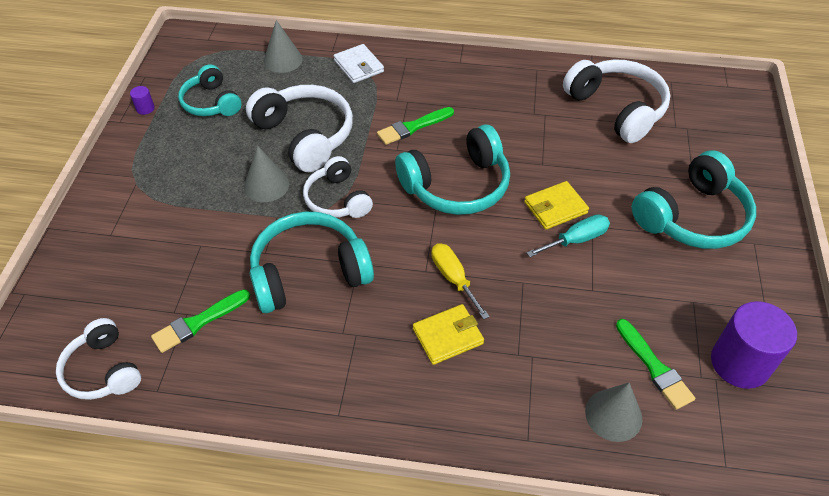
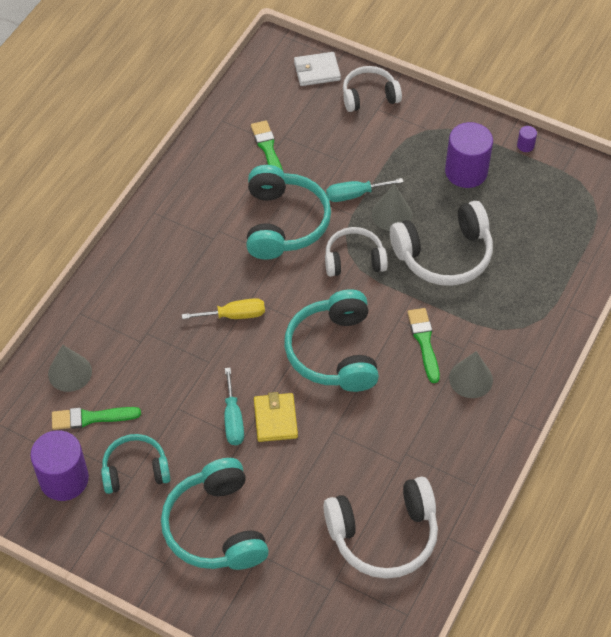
camera: 110 degrees right, 5 degrees up
white headphones [56,318,141,400] -> white headphones moved to [343,66,402,112]
turquoise headphones [178,64,241,116] -> turquoise headphones moved to [101,434,171,494]
grey cone [263,20,303,73] -> grey cone moved to [449,351,493,398]
white wallet [333,44,384,83] -> white wallet moved to [294,52,341,86]
yellow wallet [413,304,484,365] -> none
none -> turquoise screwdriver [326,178,404,202]
none -> purple cylinder [445,122,493,188]

